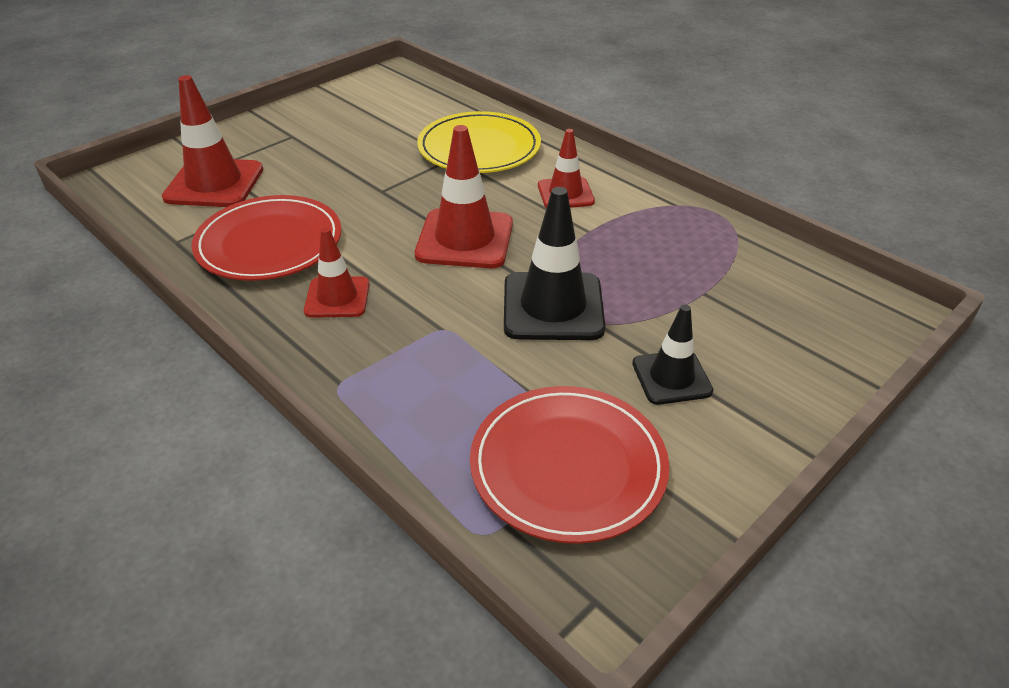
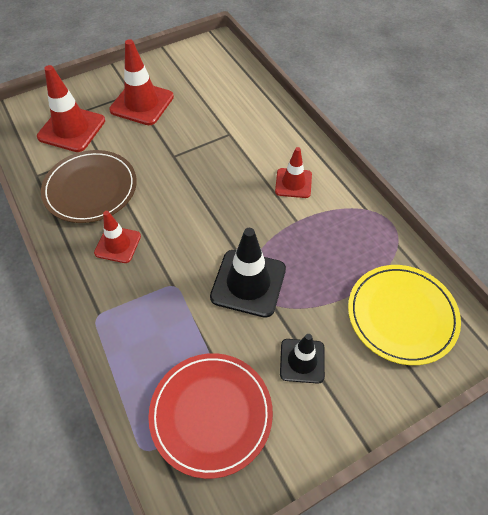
camera: 15 degrees right, 15 degrees up
red plate [192,195,341,281] -> brown plate [41,150,137,223]
red traffic cone [415,125,513,268] -> red traffic cone moved to [109,39,174,125]
yellow plate [417,111,541,173] -> yellow plate moved to [348,265,461,365]

